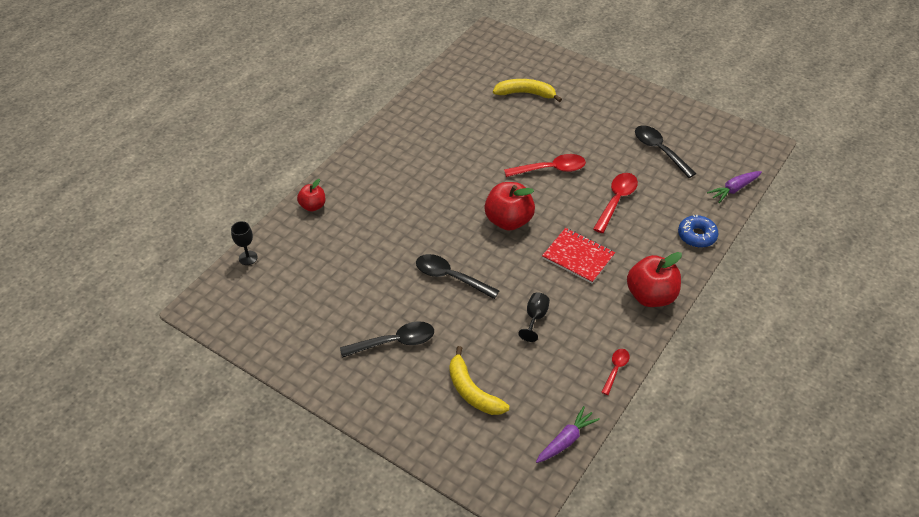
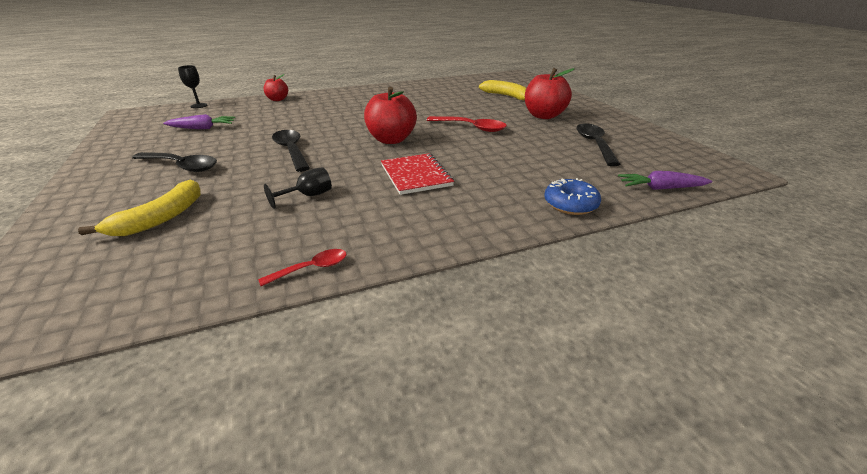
camera: 35 degrees right, 15 degrees down
yellow banana [449,346,509,415] -> yellow banana turned 150 degrees counterclockwise [78,179,201,236]
purple carrot [536,406,600,463] -> purple carrot moved to [163,114,235,129]
red spoon [593,173,638,233] -> none
red apple [627,252,682,307] -> red apple moved to [525,68,575,119]

